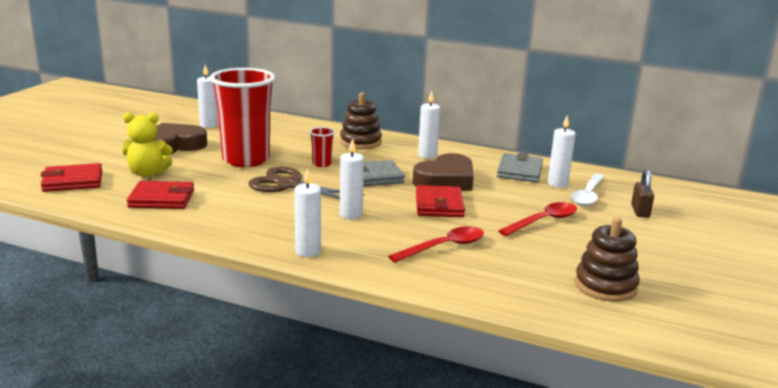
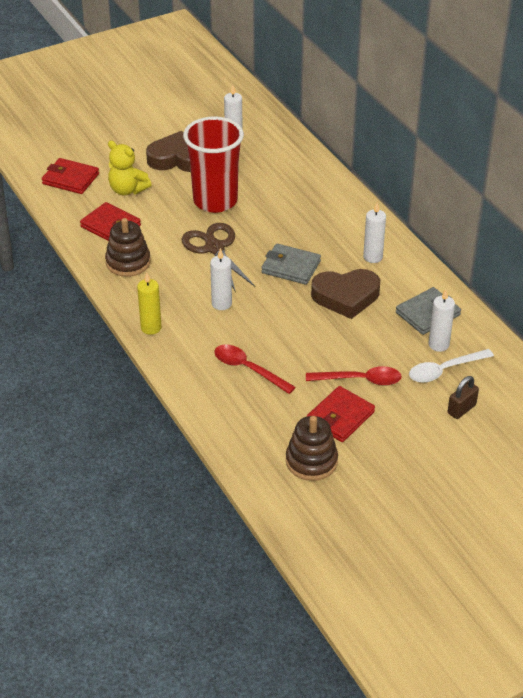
camera: 40 degrees right, 20 degrees up
white candle [294,168,321,257] -> yellow candle [137,273,162,335]
red cup [309,127,335,167] -> none
brown stacking toy [340,93,382,149] -> brown stacking toy moved to [105,218,151,277]
red spoon [388,226,484,263] -> red spoon turned 150 degrees counterclockwise [214,345,296,394]
red wallet [416,185,465,217] -> red wallet moved to [307,386,375,442]

